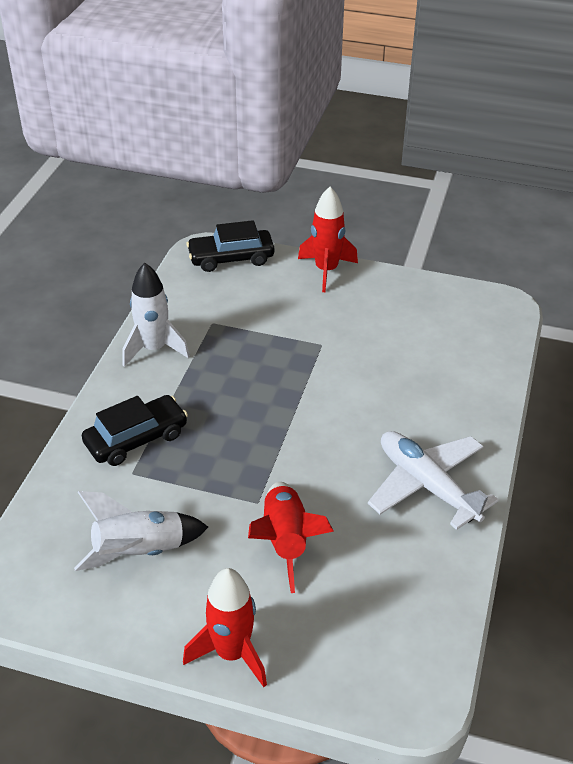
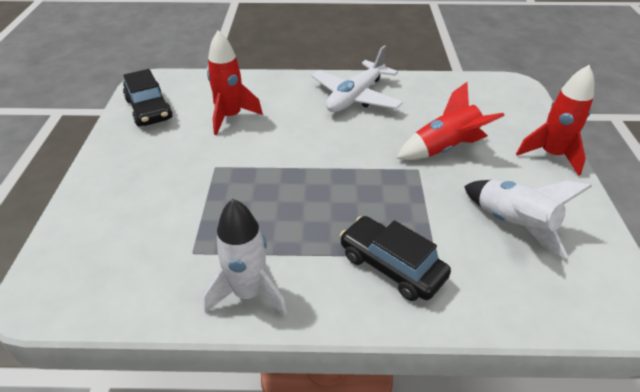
camera: 105 degrees left, 0 degrees up
black car [186,220,275,272] -> black car moved to [123,69,173,126]
red rocket [298,187,358,292] -> red rocket moved to [207,31,263,135]

